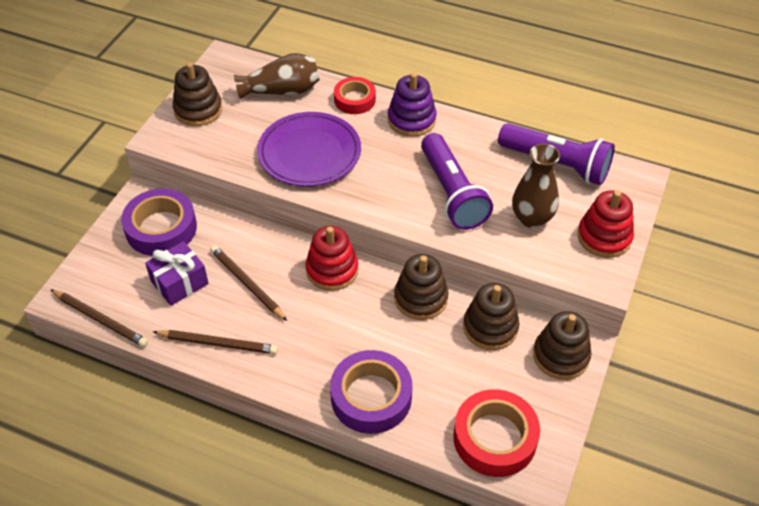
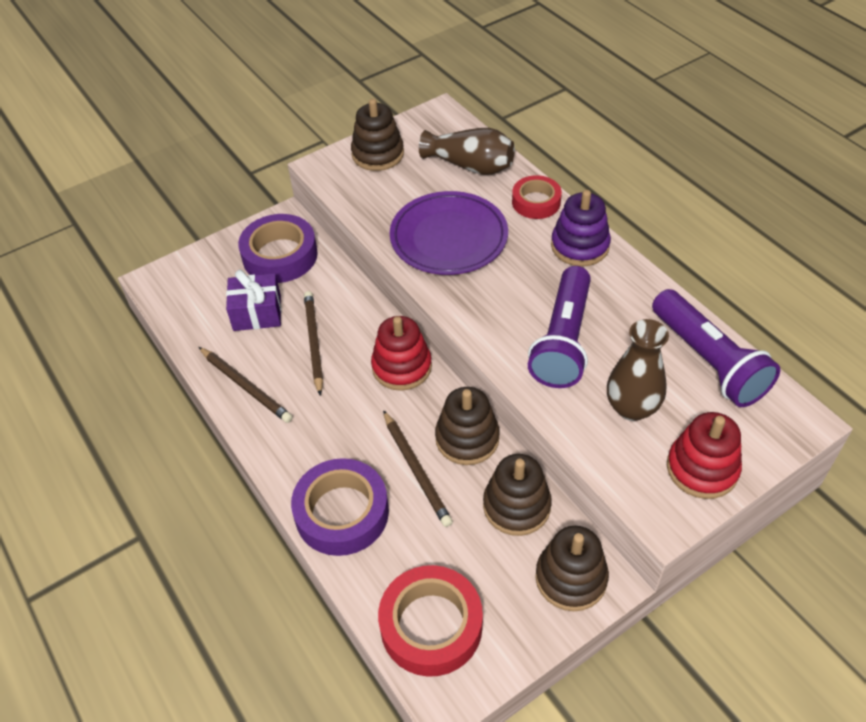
camera: 35 degrees right, 0 degrees up
brown pencil [50,289,148,347] -> brown pencil moved to [383,410,453,527]

